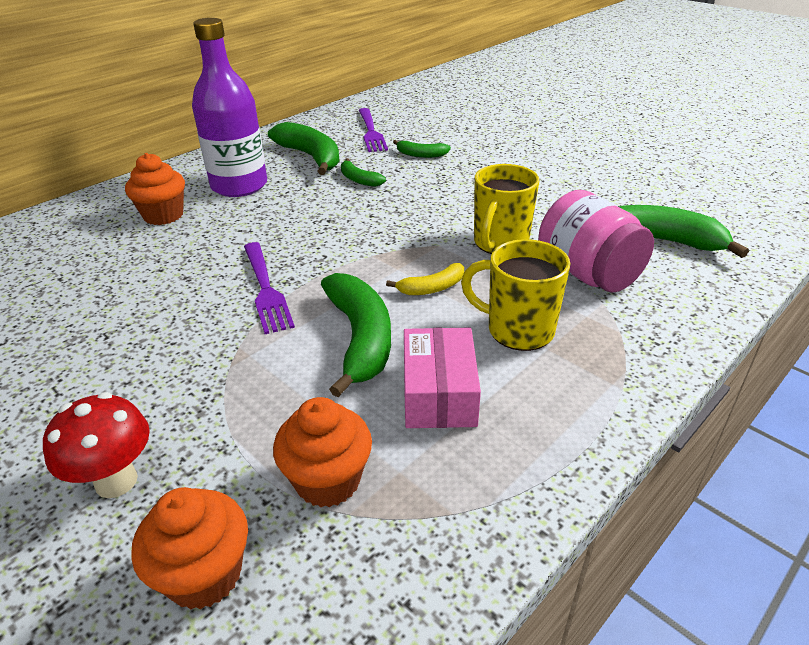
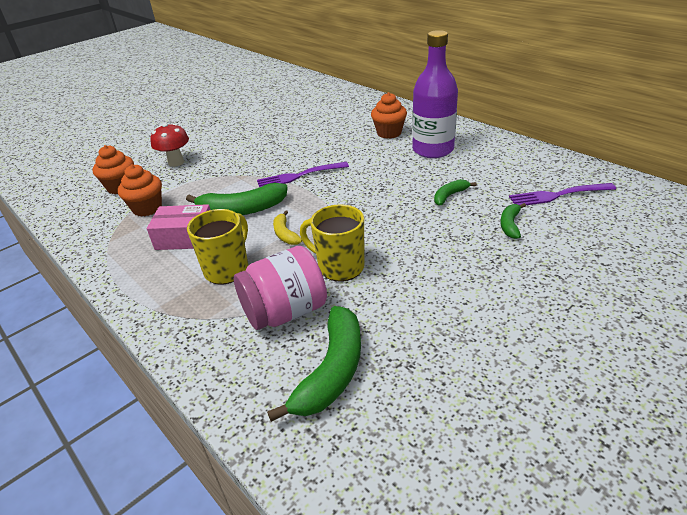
camera: 95 degrees right, 0 degrees up
green banana [268,122,340,175] -> none

